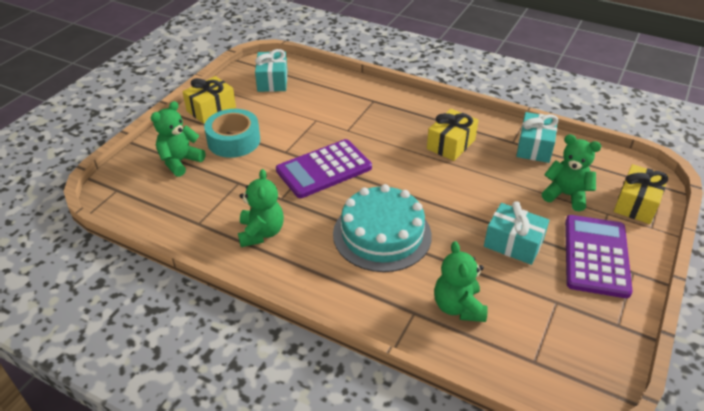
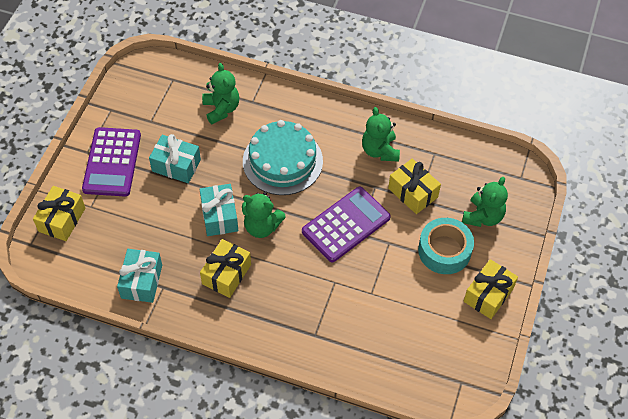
camera: 170 degrees right, 15 degrees up
turquoise gift [255,49,287,92] -> turquoise gift moved to [199,184,238,236]
green teddy bear [542,134,601,211] -> green teddy bear moved to [242,192,286,238]
none -> yellow gift [388,159,441,214]

